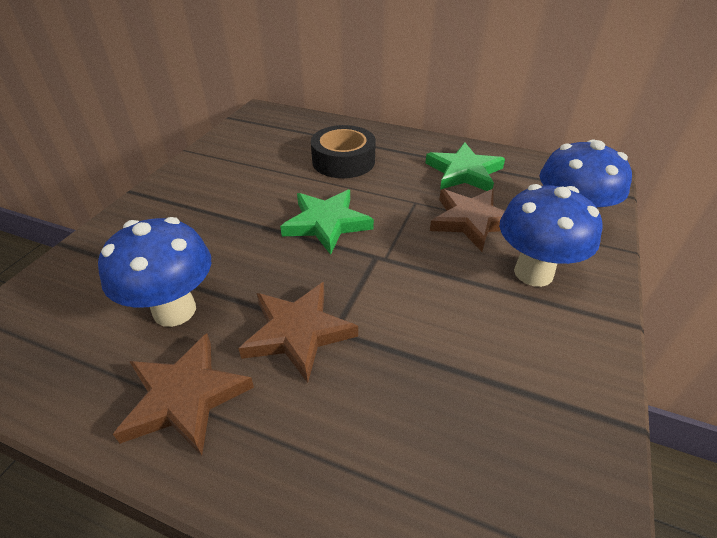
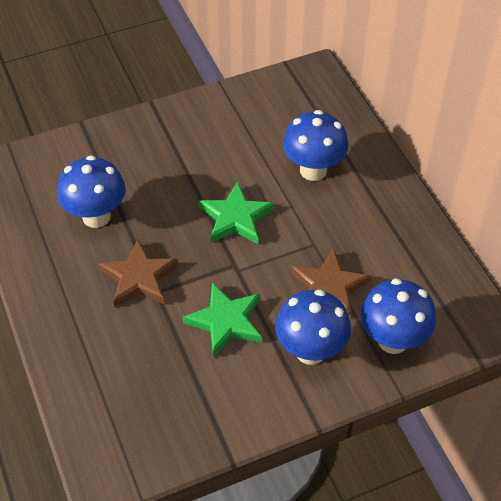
camera: 45 degrees right, 10 degrees up
brown star [113,333,254,456] -> none
black tape [311,125,376,178] -> blue mushroom [283,110,349,181]
green star [425,143,505,191] -> green star moved to [183,283,262,358]

